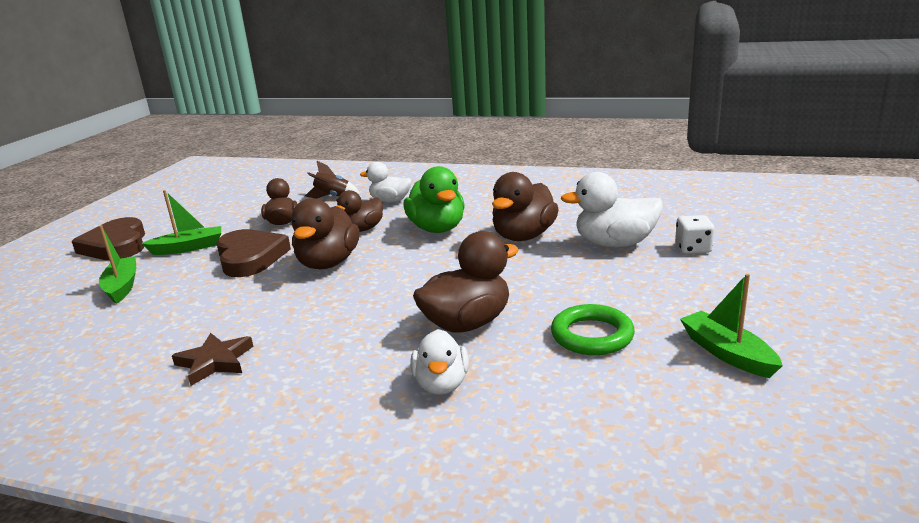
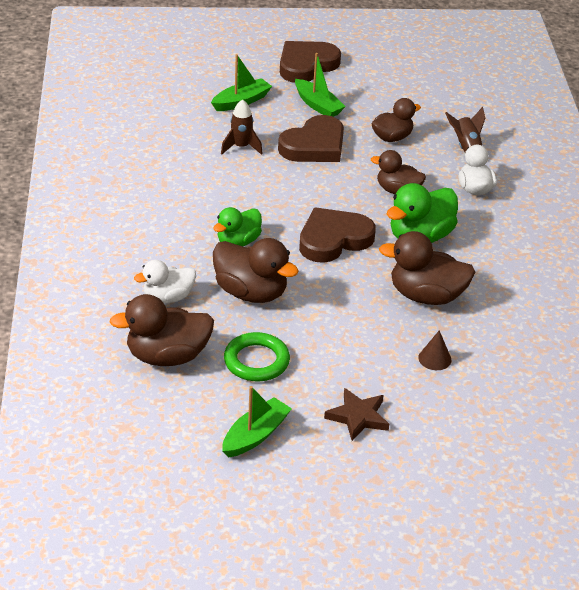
camera: 65 degrees right, 15 degrees up
brown star [172,333,254,386] -> brown star moved to [324,388,389,441]
brown duck [291,198,359,269] -> brown duck moved to [109,294,214,366]
white duck [561,172,663,247] -> brown cone [418,330,451,370]
white dice [675,215,715,254] -> none
none -> green duck [213,207,262,246]
none -> brown rocket [221,99,263,155]
none -> brown heart [299,208,376,263]

